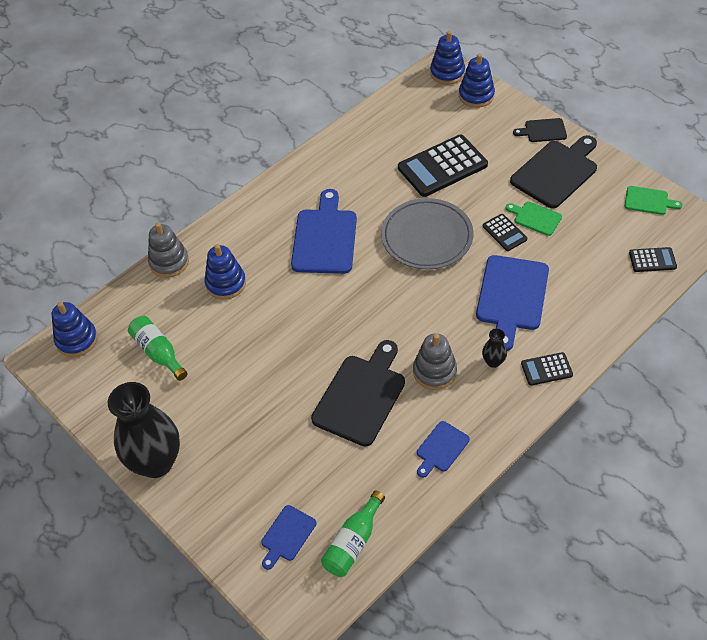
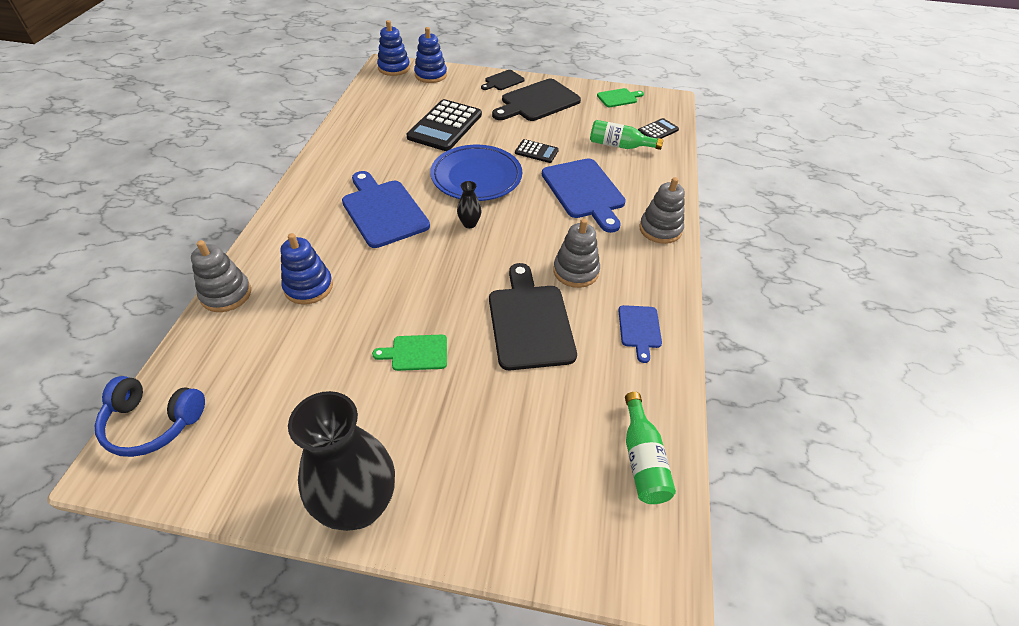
camera: 40 degrees left, 5 degrees down
blue stacking toy [52,302,98,357] -> blue headphones [95,376,205,457]
green bottle [128,316,188,381] -> green bottle moved to [590,120,663,150]
blue cutting board [261,505,316,570] -> none
grey plate [381,198,474,269] -> blue plate [430,145,522,201]
black vase [482,329,507,368] -> black vase moved to [457,181,482,228]
green cutting board [506,202,562,236] -> green cutting board moved to [372,335,447,371]
black cutting board [510,135,597,208] -> black cutting board turned 135 degrees counterclockwise [492,79,581,121]
black calculator [521,352,573,386] -> grey stacking toy [639,177,685,244]

